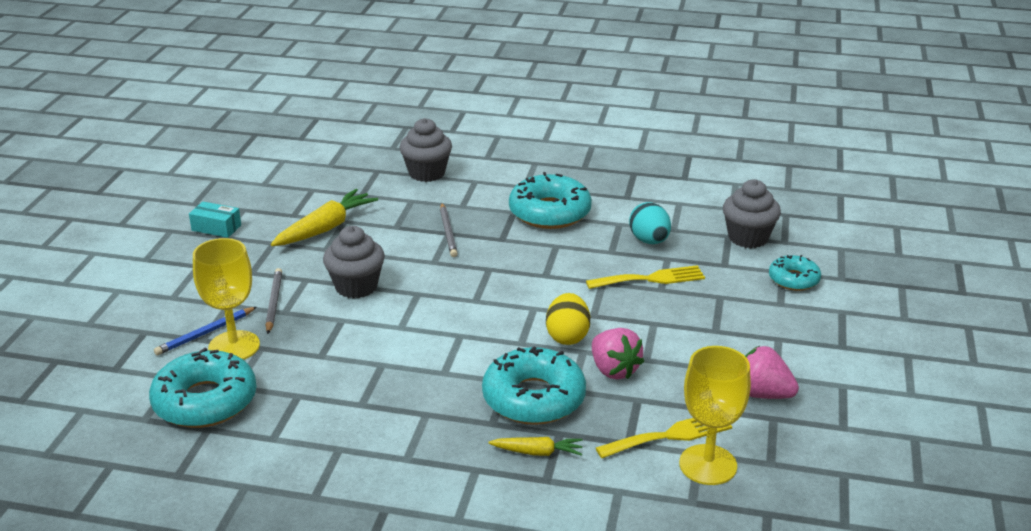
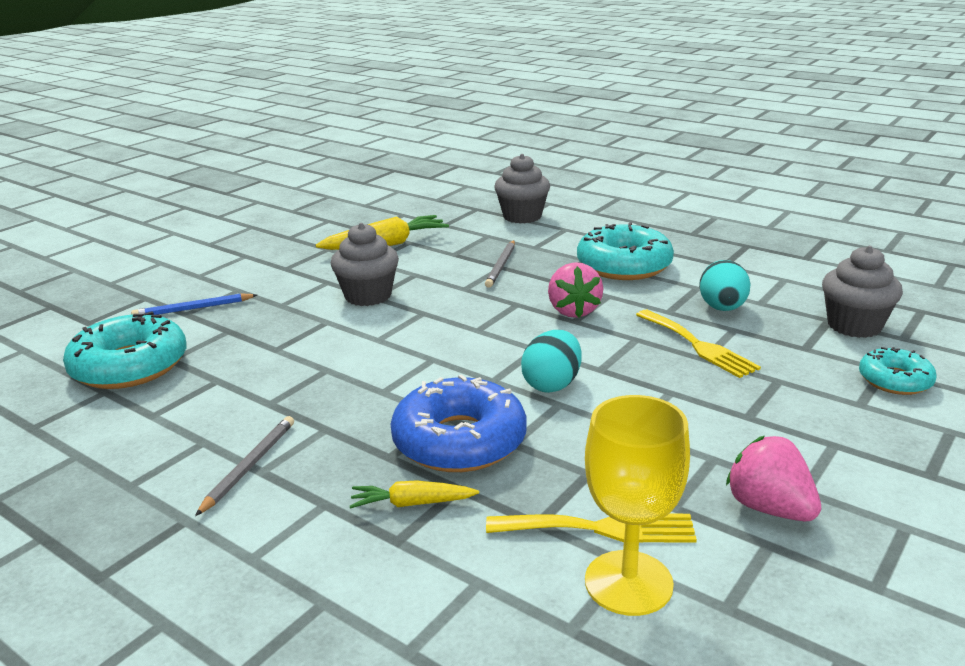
camera: 25 degrees right, 5 degrees down
turquoise box [189,201,241,238] -> none
yellow goblet [193,238,260,360] -> none
grey pencil [266,268,282,334] -> grey pencil moved to [195,416,294,516]
turquoise donut [482,347,586,425] -> blue donut [390,374,527,472]
yellow carrot [488,437,583,456] -> yellow carrot turned 150 degrees clockwise [350,480,479,508]
yellow egg [546,293,590,345] -> turquoise egg [521,330,582,393]
yellow fork [586,265,705,289] -> yellow fork turned 45 degrees clockwise [636,310,761,378]
pink strawberry [592,328,644,379] -> pink strawberry moved to [548,262,603,318]

